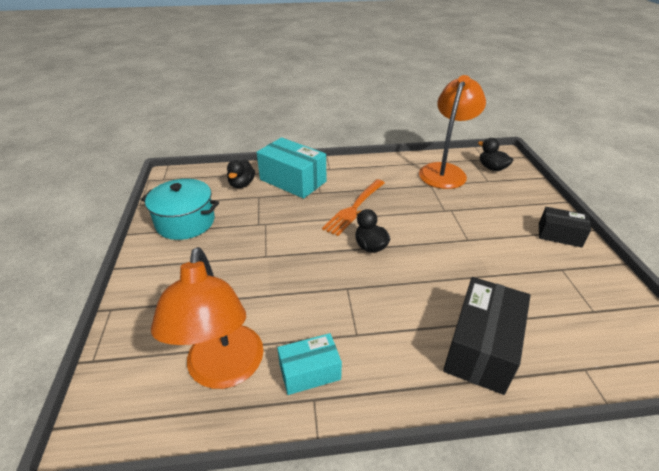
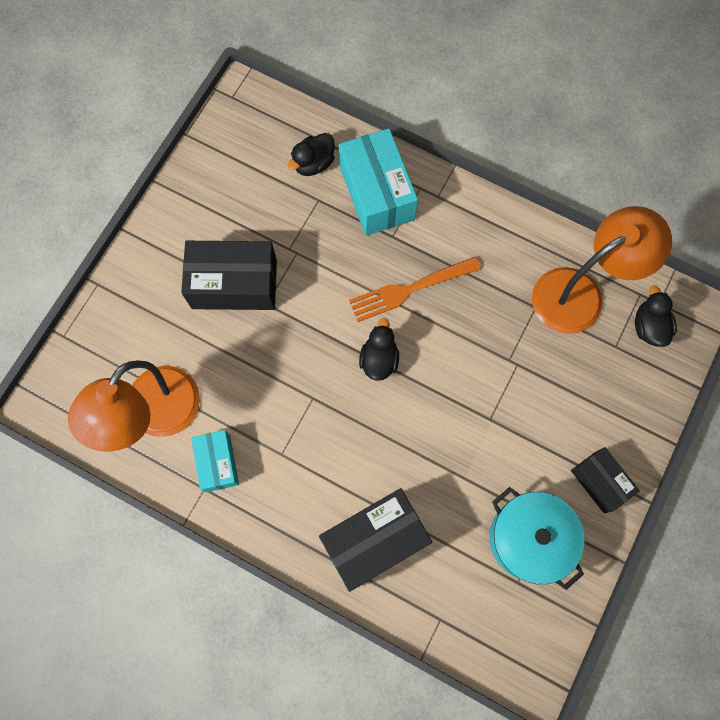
camera: 35 degrees right, 35 degrees up
turquoise pot [141,179,219,240] -> turquoise pot moved to [490,487,584,590]
turquoise box [277,333,342,395] -> turquoise box turned 60 degrees clockwise [191,430,239,492]
none -> black box [181,241,277,310]

